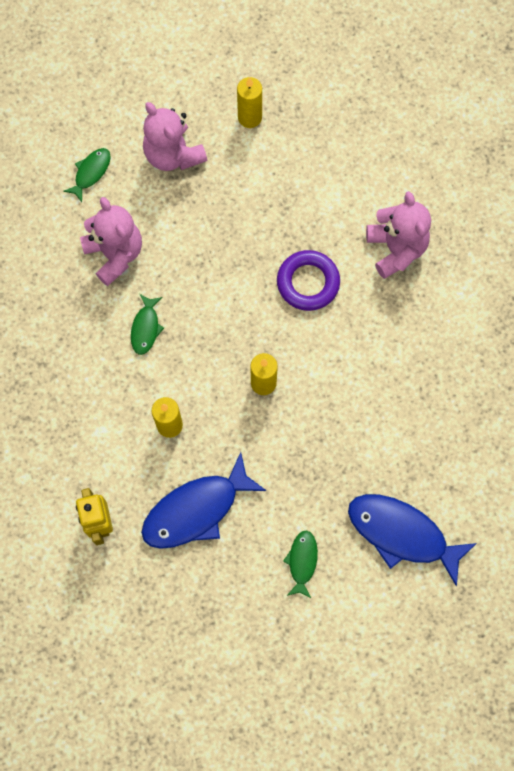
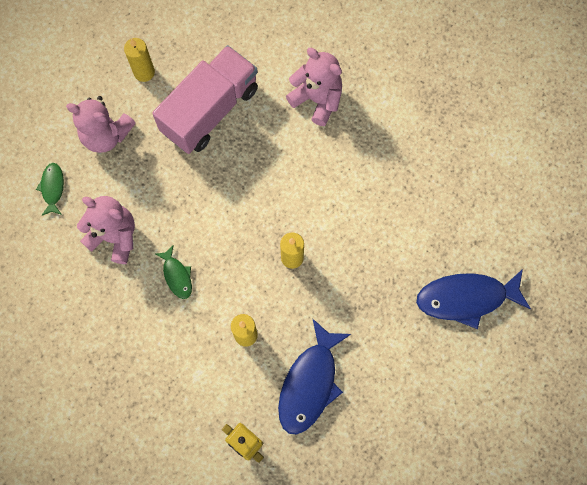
camera: 35 degrees left, 0 degrees up
purple ring [277,250,340,311] -> none
green fish [283,530,318,599] -> none
none -> pink truck [152,45,258,154]

